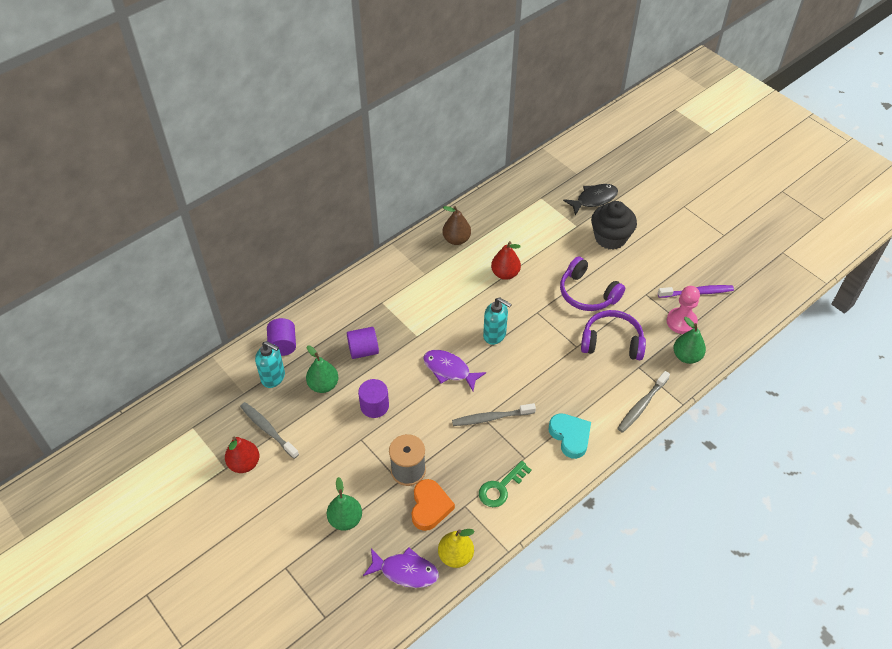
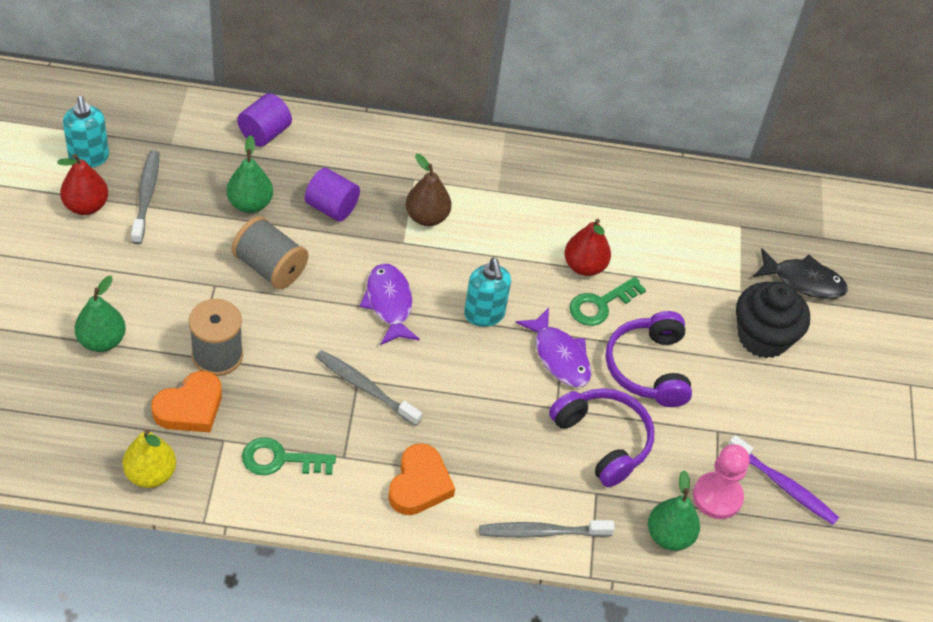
camera: 40 degrees right, 0 degrees up
turquoise soap dispenser [255,341,285,388] -> turquoise soap dispenser moved to [63,96,109,167]
purple cylinder [358,379,389,418] -> grey spool [232,216,308,289]
purple fish [363,547,439,588] -> purple fish moved to [516,308,592,387]
brown pear [443,206,471,245] -> brown pear moved to [406,154,451,226]
turquoise heart [549,413,591,459] -> orange heart [388,443,455,515]
none -> green key [569,277,646,326]

